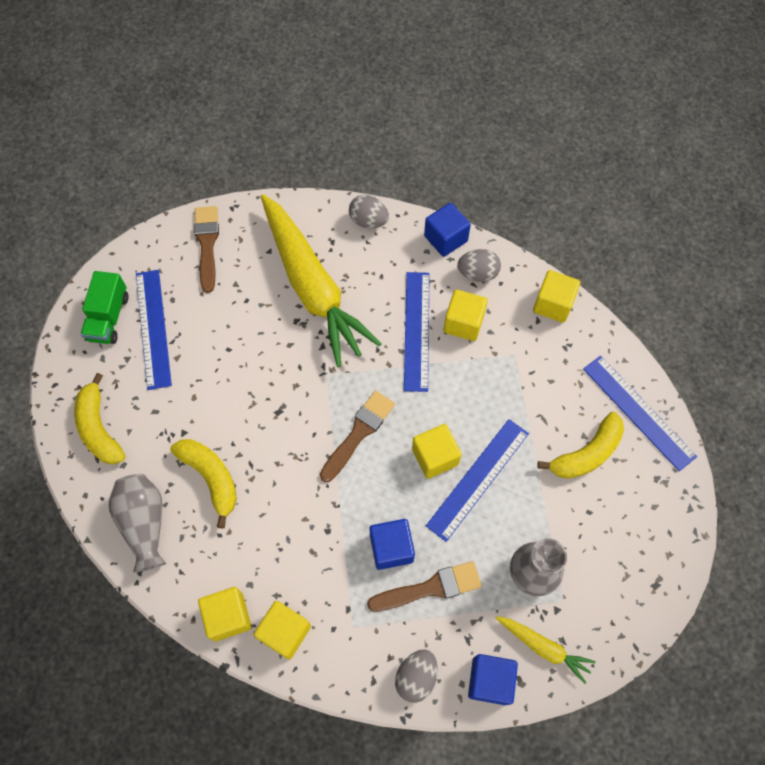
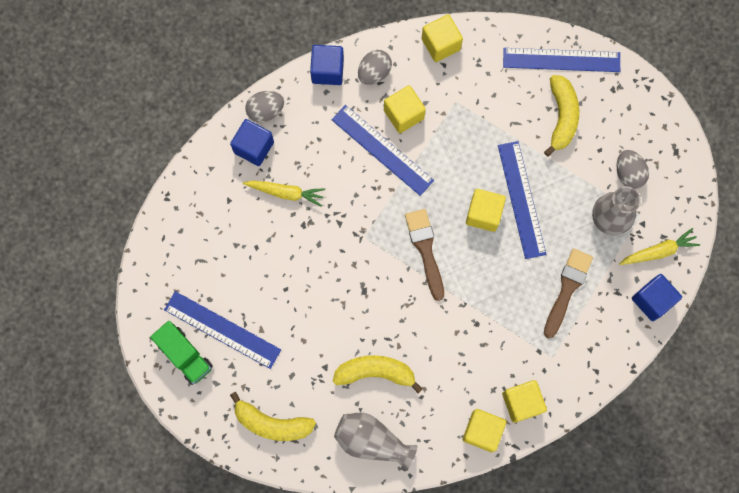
camera: 50 degrees left, 10 degrees up
brown brush [194,206,219,293] -> none
yellow carrot [261,194,382,367] -> yellow carrot [243,181,325,207], size x0.43
blue cube [369,519,415,570] -> blue cube moved to [230,119,274,166]
grey egg [395,649,438,703] -> grey egg moved to [617,150,649,189]

